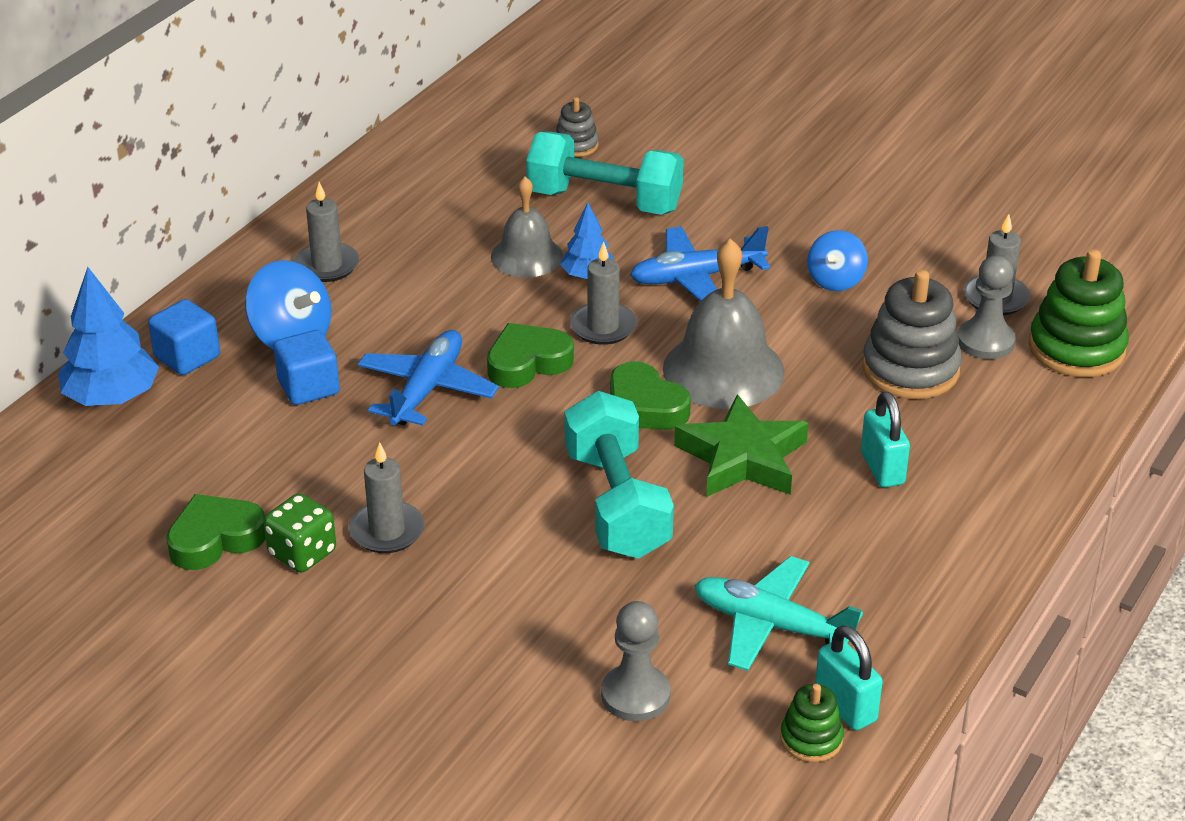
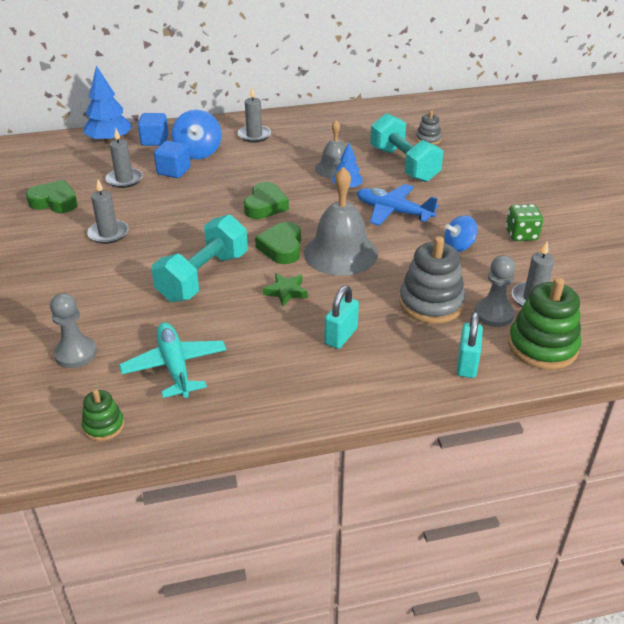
camera: 45 degrees right, 0 degrees up
green dice [264,493,336,572] -> green dice moved to [506,204,543,241]
blue plane [358,330,499,426] -> none
green heart [487,323,574,388] -> green heart turned 90 degrees clockwise [244,182,289,219]
grey candle [570,242,637,345] -> grey candle moved to [105,128,143,188]
green star [674,394,809,497] -> green star [263,273,308,306], size x0.54
turquoise padlock [815,625,883,731] -> turquoise padlock moved to [457,312,483,378]

